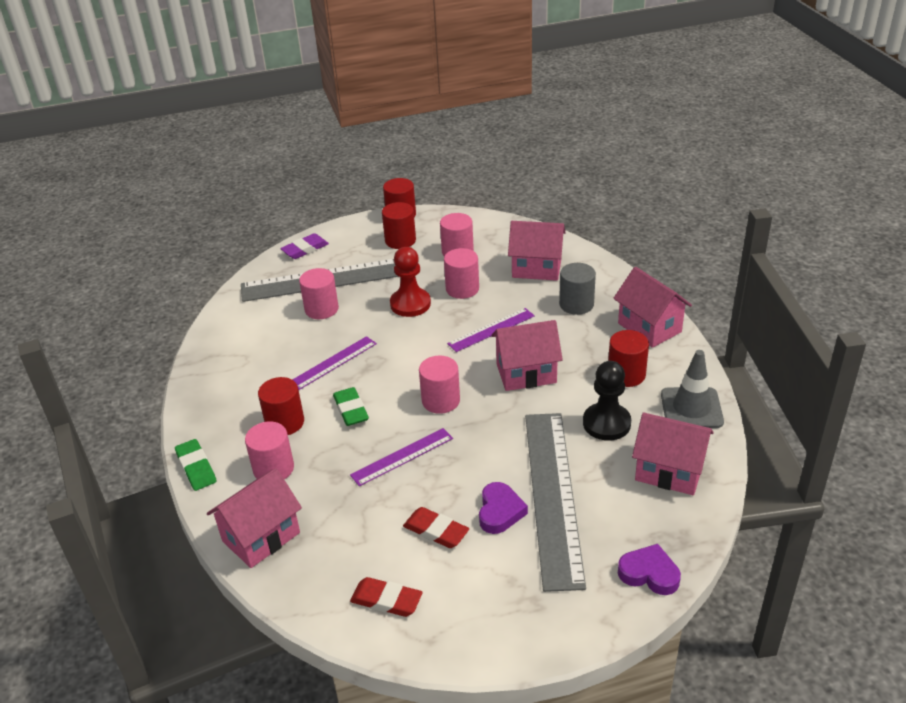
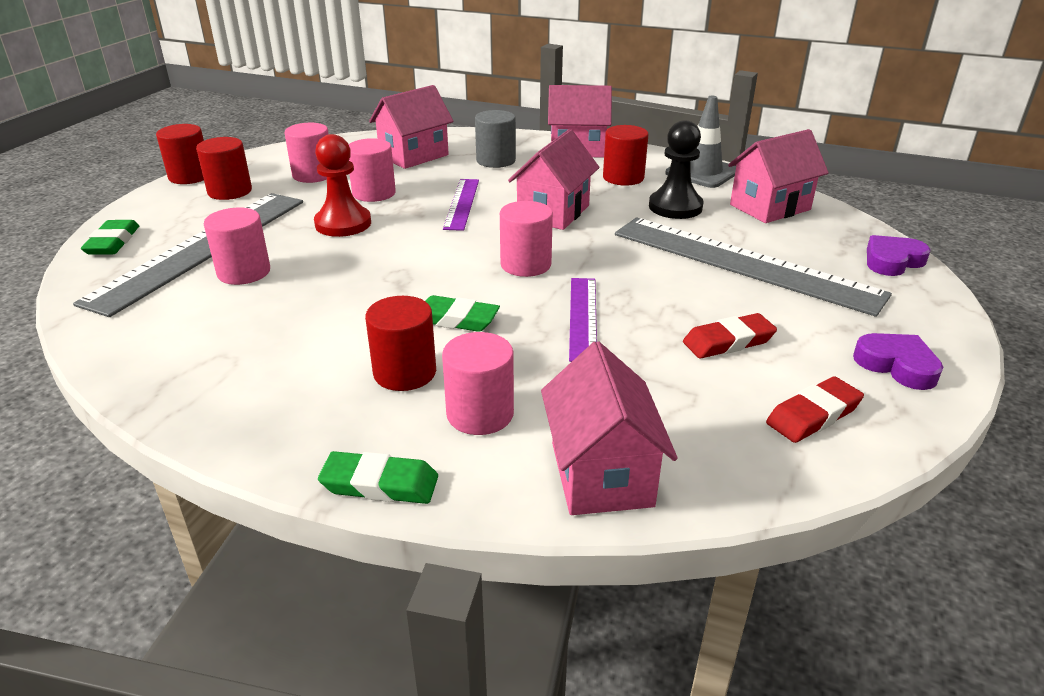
camera: 55 degrees left, 5 degrees down
purple eraser [280,233,329,259] -> green eraser [81,220,139,255]
purple ruler [292,336,377,390] -> none
purple heart [479,482,528,534] -> purple heart moved to [853,333,943,390]

